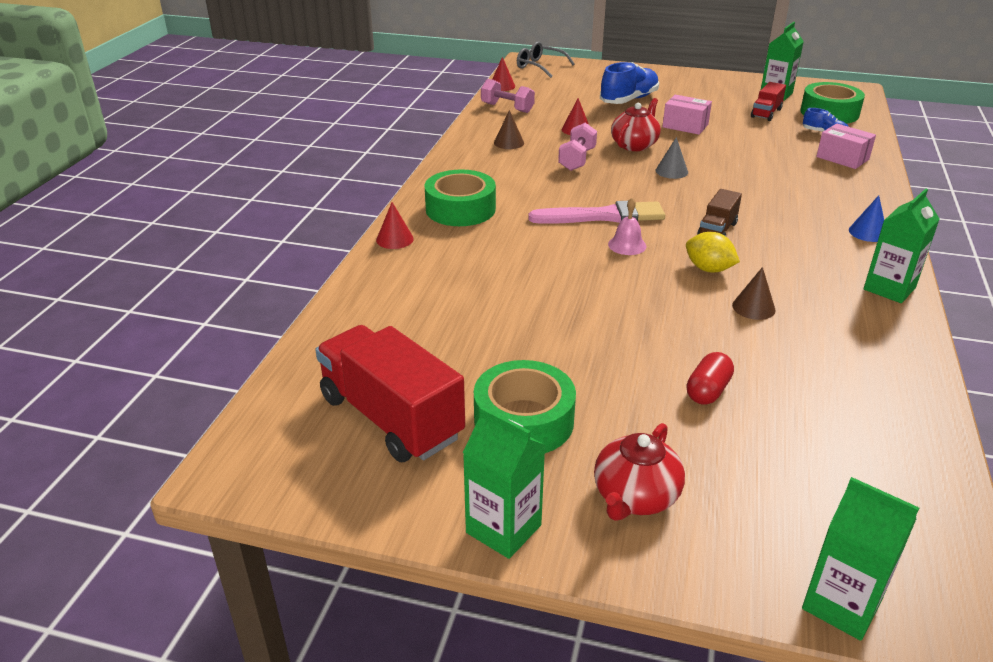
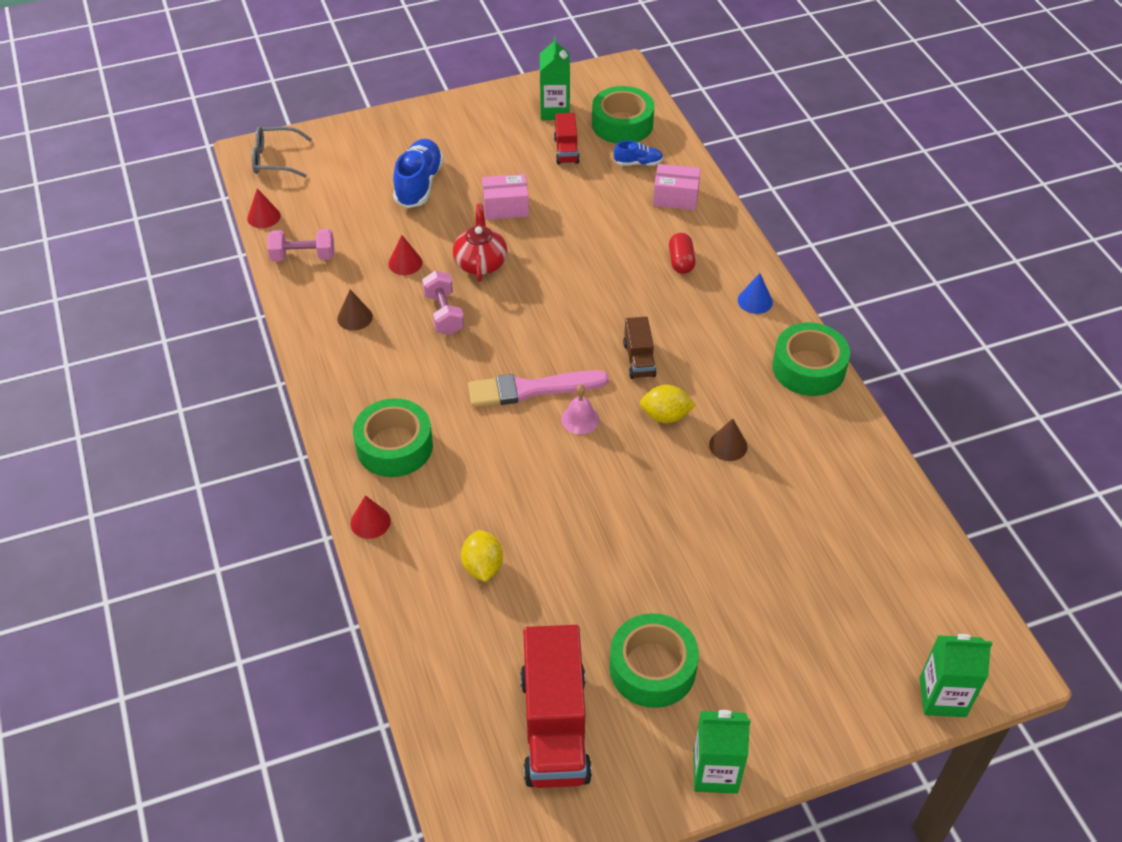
camera: 35 degrees left, 15 degrees up
red truck [315,325,465,462] -> red truck turned 105 degrees counterclockwise [520,625,592,788]
pink brush [528,201,665,224] -> pink brush turned 150 degrees counterclockwise [468,370,609,407]
red teapot [594,423,685,521] -> none
grey cone [656,137,688,179] -> none
red capsule [687,352,734,405] -> red capsule moved to [669,233,696,274]
green carton [864,188,939,303] -> green tape [772,323,850,396]
none -> yellow lemon [461,530,503,582]

